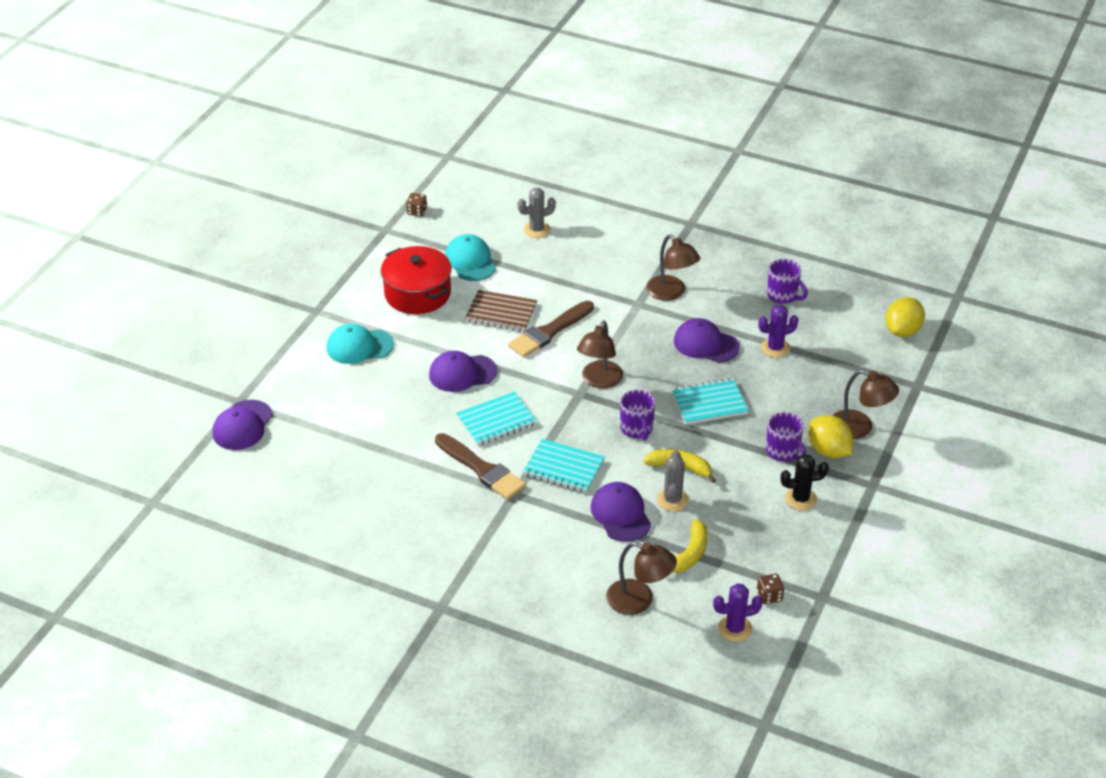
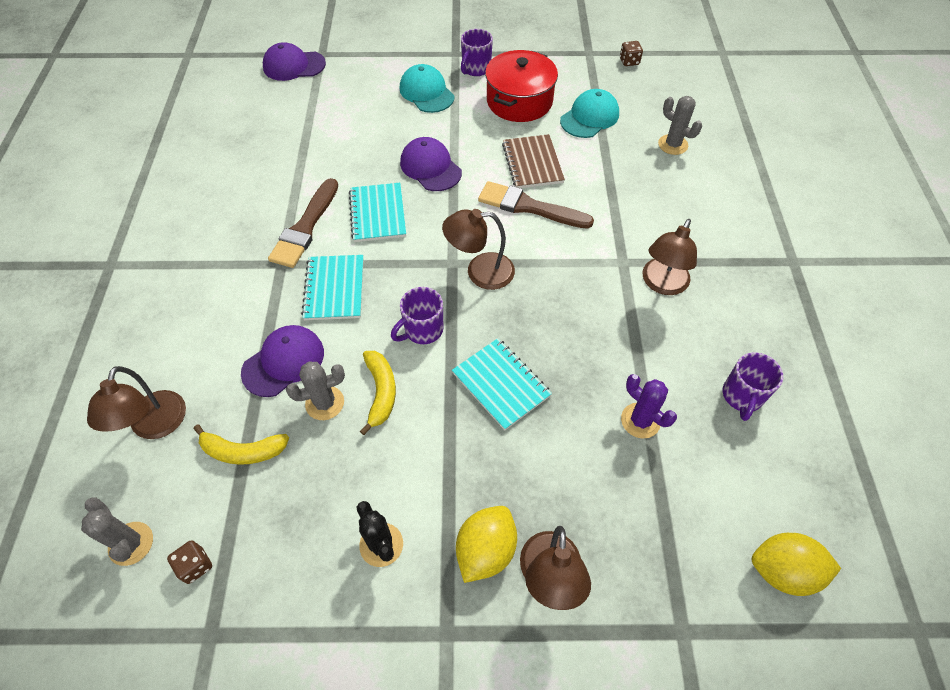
camera: 65 degrees right, 15 degrees up
turquoise notebook [456,392,537,446] -> turquoise notebook turned 45 degrees clockwise [349,183,406,242]
purple cap [674,318,740,363] -> none
purple cactus [713,583,763,642] -> grey cactus [81,497,153,566]
purple mug [766,412,806,461] -> purple mug moved to [461,29,493,76]

